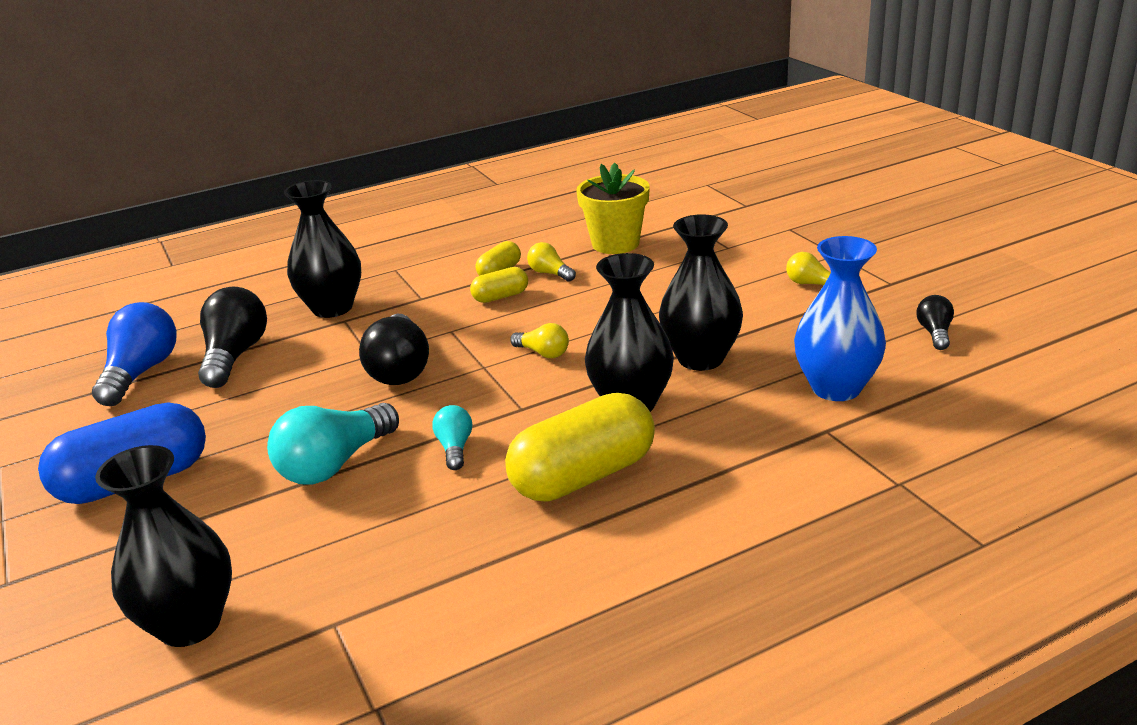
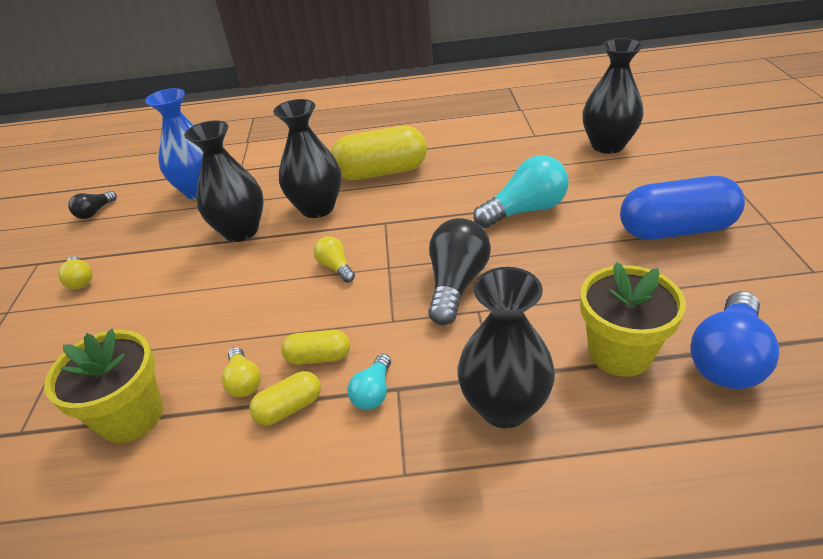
camera: 155 degrees left, 10 degrees up
black light bulb [198,287,267,388] -> yellow flower pot [580,262,686,377]
turquoise light bulb [432,405,472,470] -> turquoise light bulb moved to [347,354,391,410]

